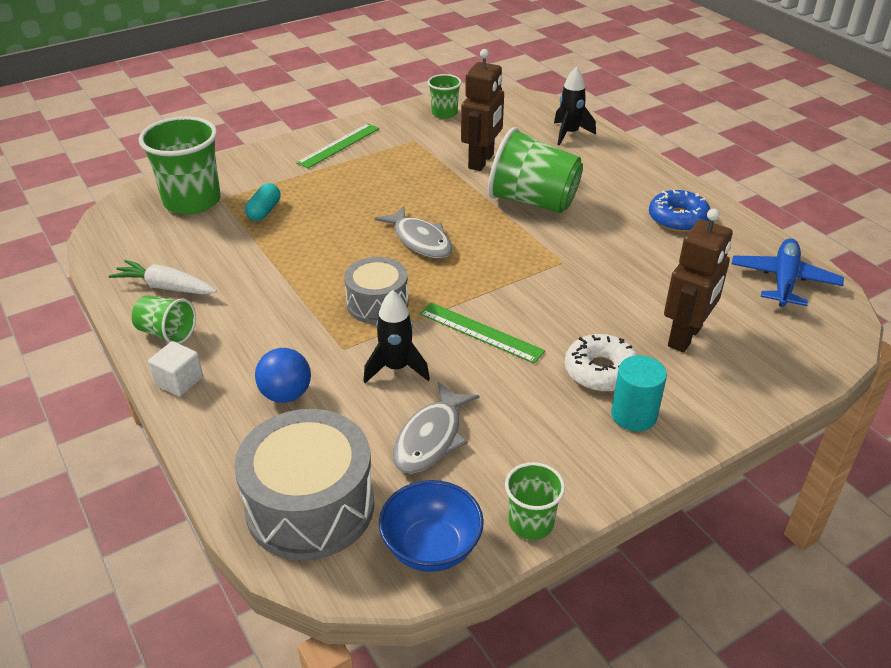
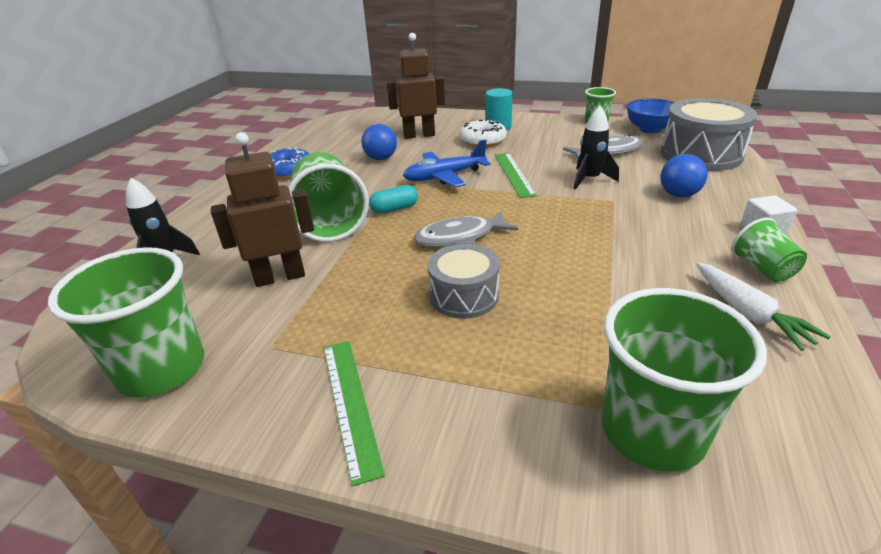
camera: 130 degrees left, 5 degrees down
turquoise capsule [245,183,280,221] -> turquoise capsule moved to [369,185,418,214]
green ruler [296,123,379,168] -> green ruler turned 75 degrees clockwise [324,341,385,486]
grey drum [344,257,408,324] -> grey drum moved to [427,244,500,319]
grey fish [375,206,453,259] -> grey fish turned 120 degrees counterclockwise [414,211,518,247]
green cup [428,74,462,119] -> green cup [48,247,204,398], size x1.89
blue plane [732,238,844,307] -> blue plane moved to [403,139,491,187]
none -> blue ball [361,124,397,160]

